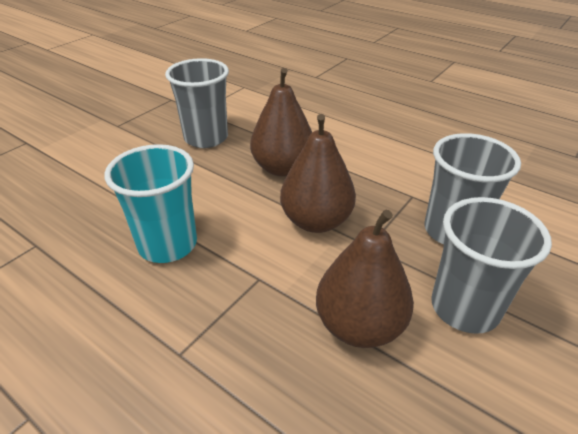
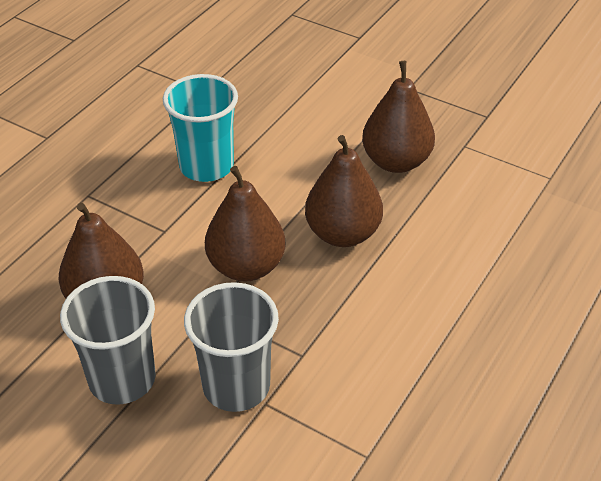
camera: 85 degrees right, 5 degrees up
grey cup [165,58,229,148] -> brown pear [362,61,435,173]

